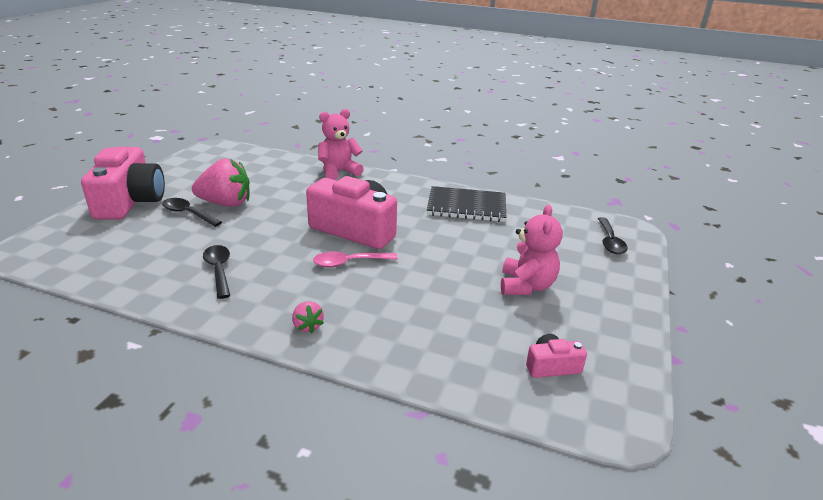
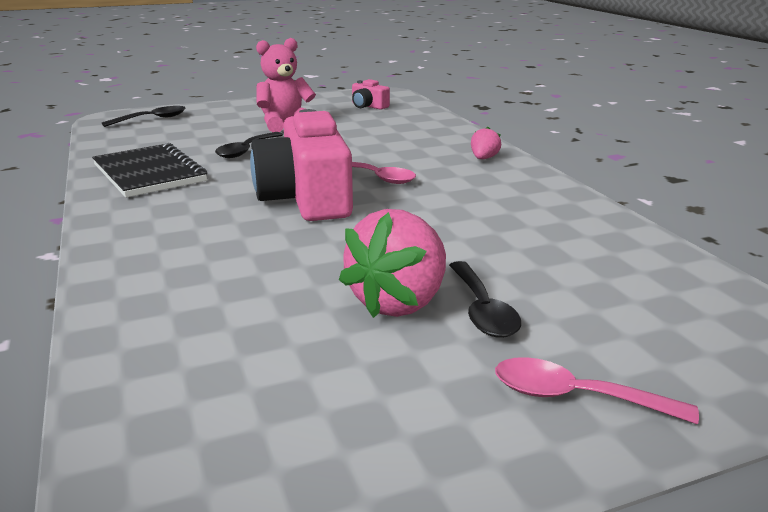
camera: 130 degrees left, 5 degrees down
pink camera [81,147,165,220] -> pink spoon [495,357,699,424]
pink strawberry [192,158,250,207] -> pink strawberry turned 105 degrees counterclockwise [339,209,446,318]
black spoon [203,245,230,299] -> black spoon moved to [215,132,283,158]
pink teddy bear [318,109,364,180] -> none

